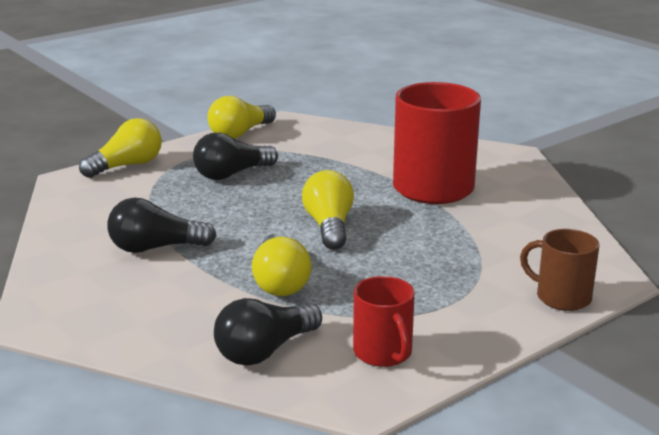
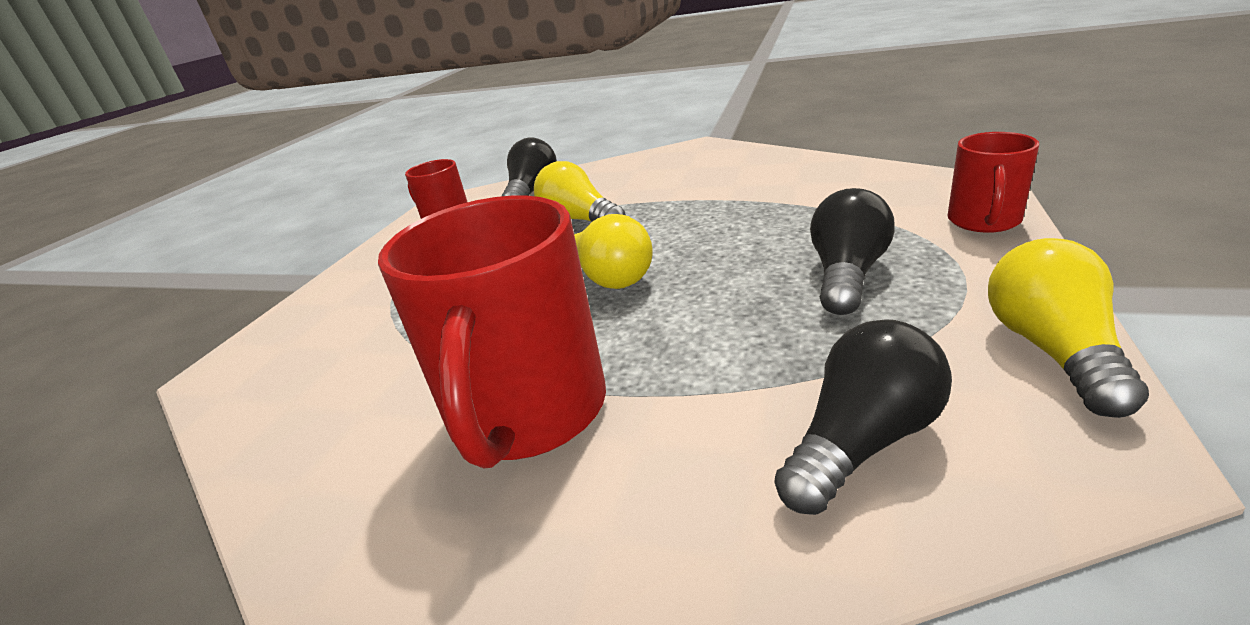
camera: 150 degrees right, 5 degrees up
yellow light bulb [79,118,162,178] -> red mug [947,132,1039,233]
black light bulb [107,198,217,253] -> black light bulb moved to [774,319,952,515]
brown mug [520,229,599,311] -> none

